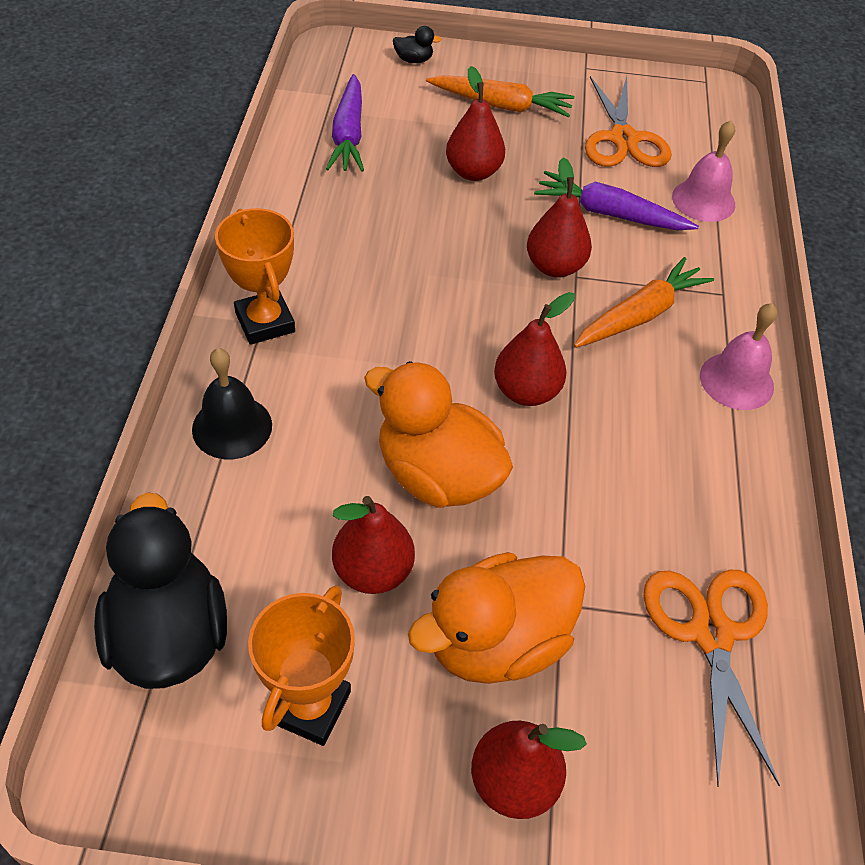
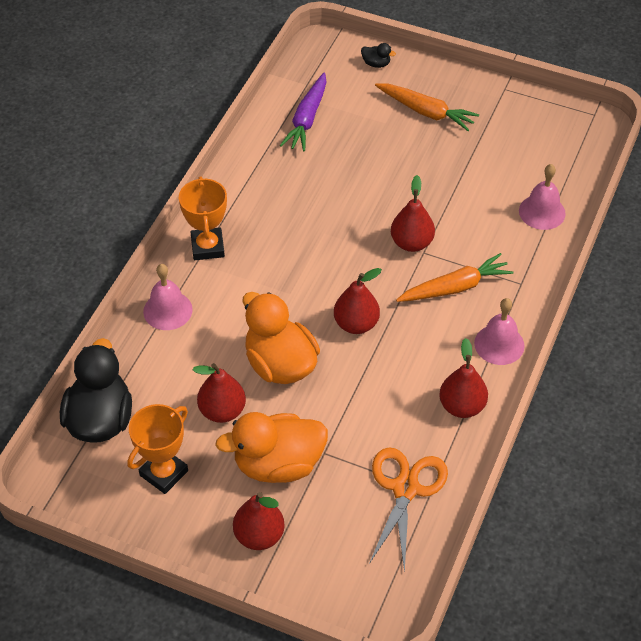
camera: 20 degrees right, 0 degrees up
black bell [192,348,272,459] -> pink bell [143,264,193,330]
red pear [446,66,505,181] -> red pear moved to [439,338,488,418]
purple carrot [534,171,699,230] -> none
orange scissors [585,76,671,167] -> none

